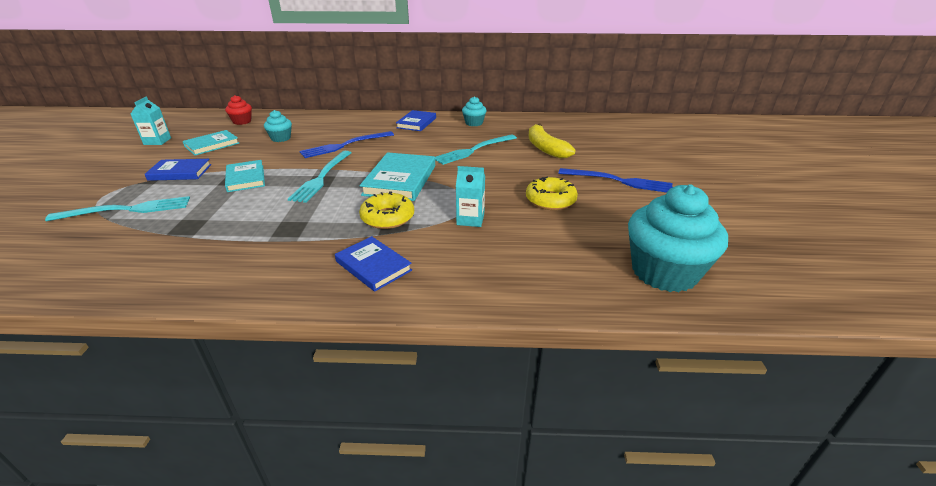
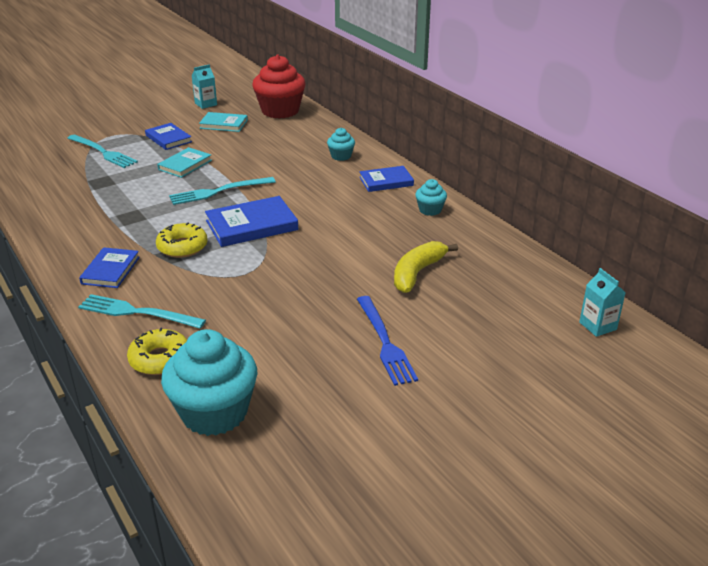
camera: 55 degrees right, 0 degrees up
red cupcake [225,95,252,125] -> red cupcake [252,55,306,119], size x2.08
turquoise cupcake [264,110,292,142] -> turquoise cupcake moved to [327,128,355,161]
blue fork [300,131,394,158] -> none
turquoise book [360,152,435,201] -> blue book [205,196,298,247]
turquoise fork [435,135,517,165] -> turquoise fork moved to [78,294,206,329]
turquoise carton [456,166,485,227] -> turquoise carton moved to [579,268,626,337]
yellow donut [526,177,578,210] -> yellow donut moved to [127,328,187,375]

